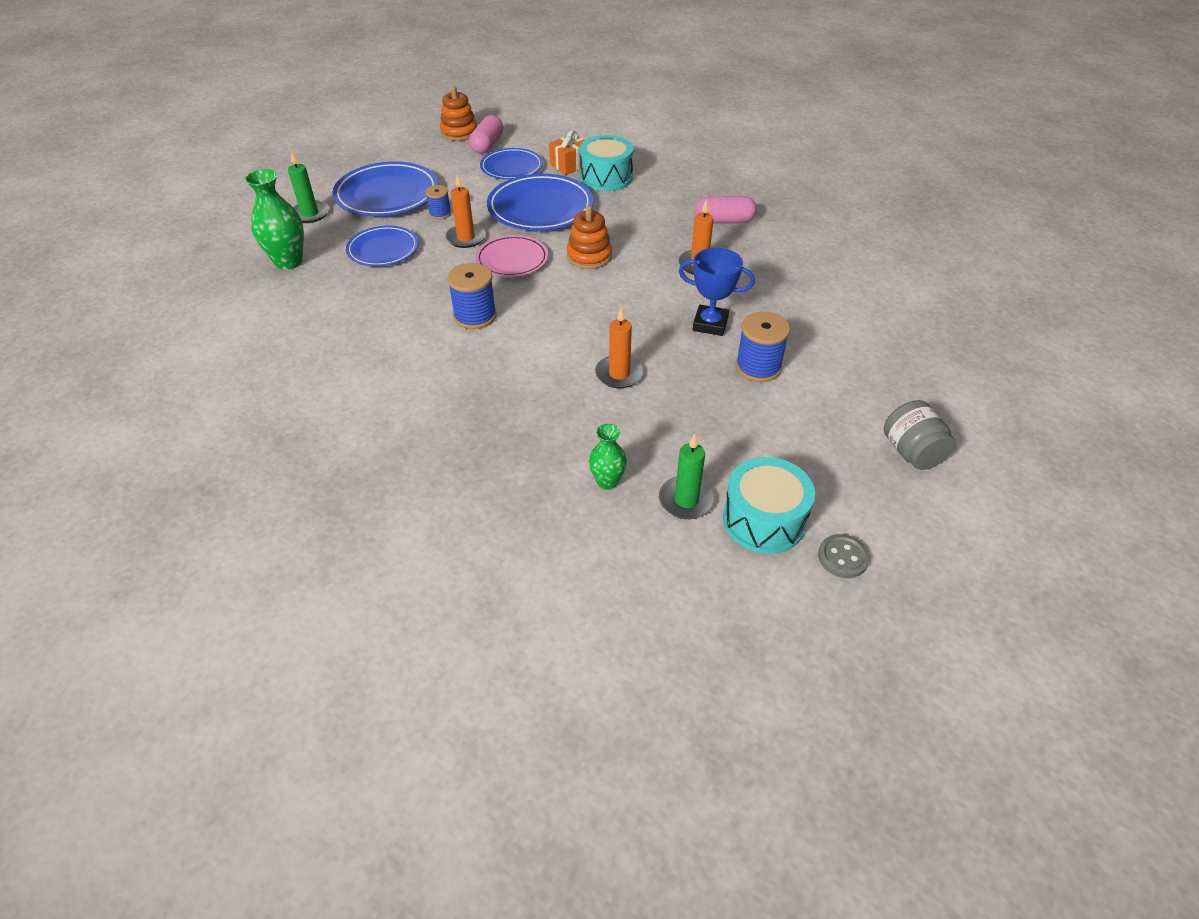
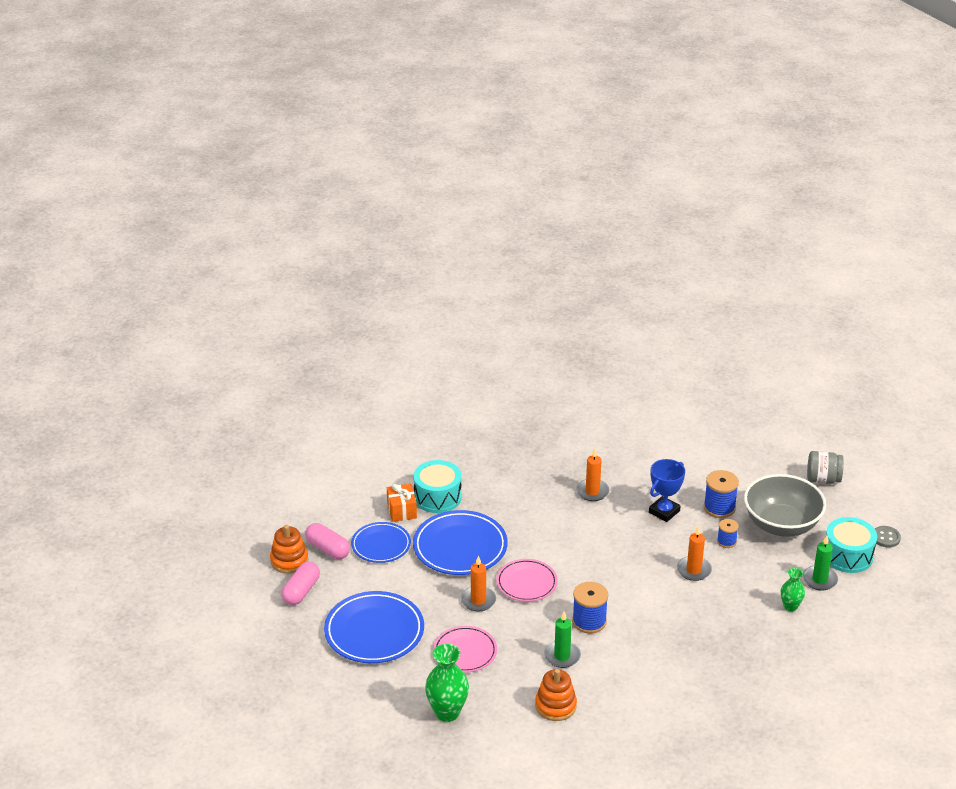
camera: 65 degrees left, 10 degrees down
green candle [288,151,329,223] -> green candle moved to [544,612,581,668]
blue plate [346,226,419,266] -> pink plate [433,626,497,673]
blue spool [425,185,451,219] -> blue spool moved to [717,519,739,548]
orange stacking toy [567,206,612,269] -> orange stacking toy moved to [535,669,577,721]
pink capsule [695,196,757,223] -> pink capsule moved to [281,561,320,605]
none -> grey bowl [744,474,826,537]

